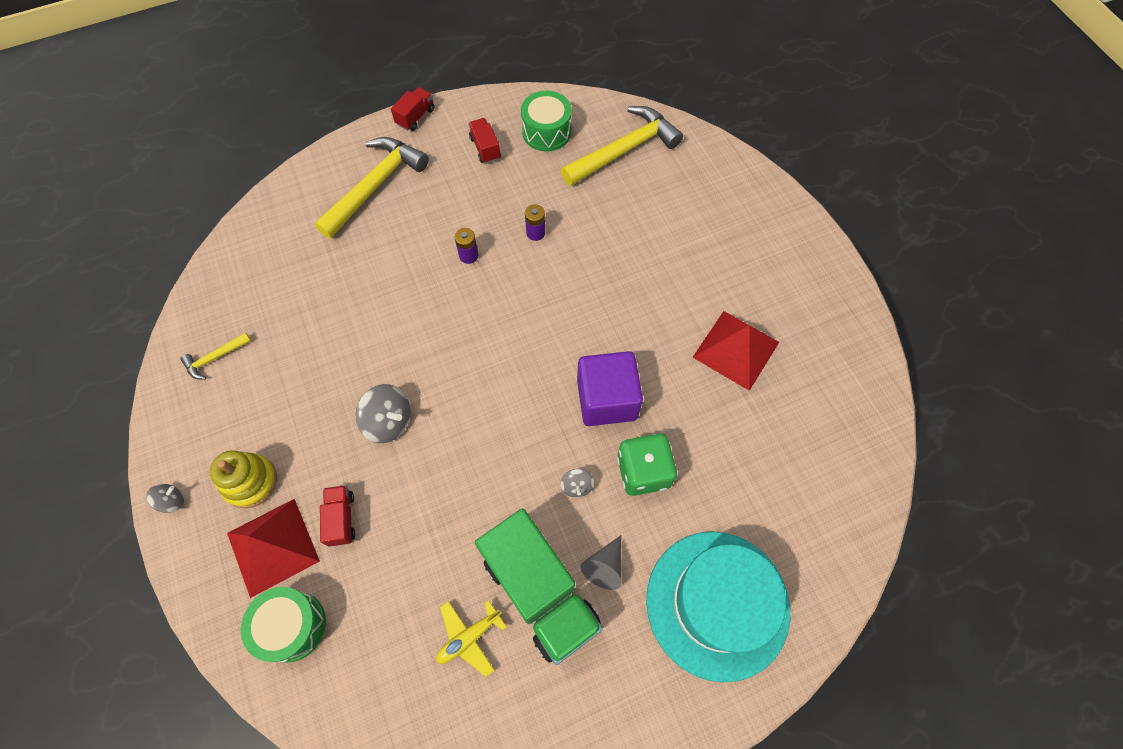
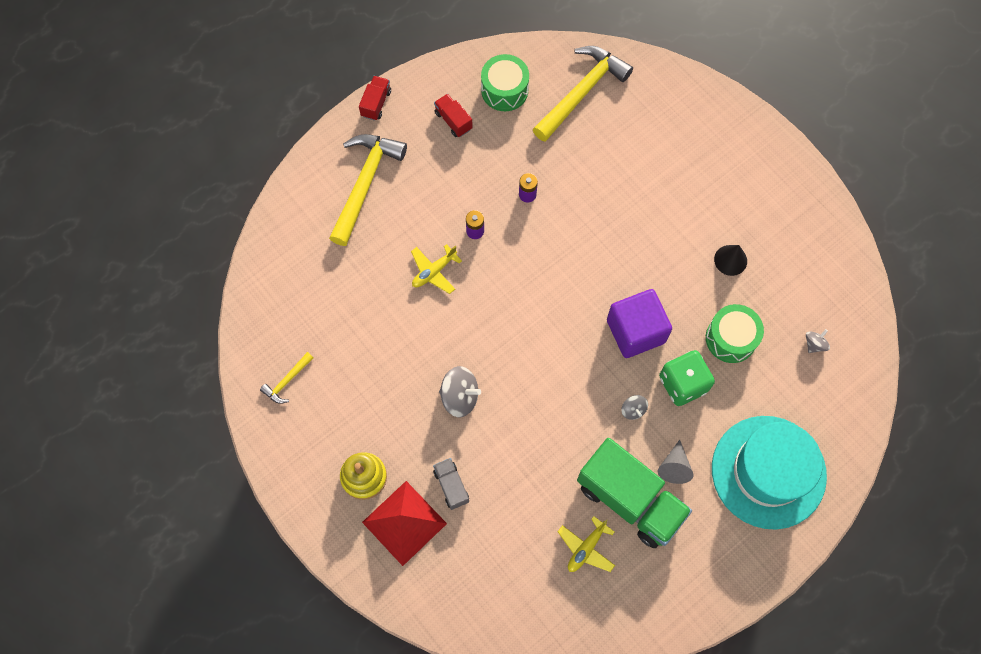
camera: 15 degrees left, 5 degrees up
grey spinning top [146,484,184,513] -> grey spinning top moved to [806,329,830,353]
green drum [241,587,326,663] -> green drum moved to [706,304,764,363]
red truck [320,485,355,546] -> grey truck [433,458,469,510]
red pyramid [693,311,779,391] -> black cone [714,245,747,276]
none -> yellow plane [411,244,462,294]

